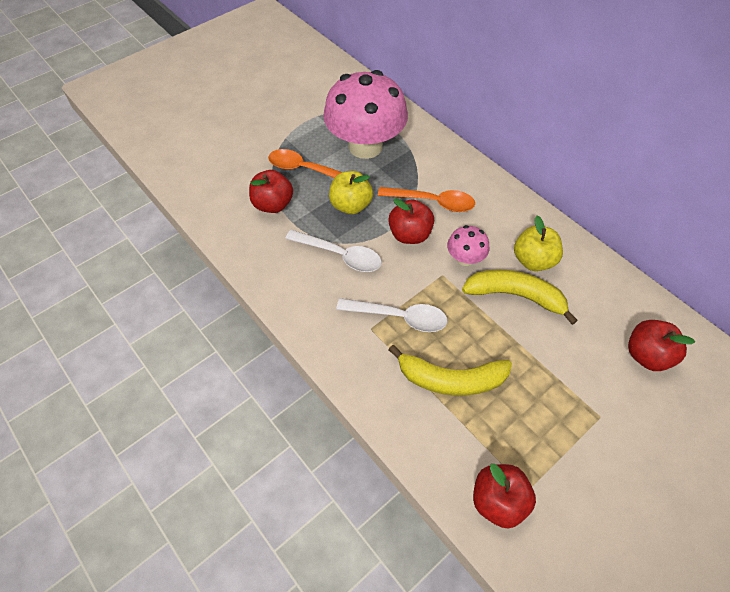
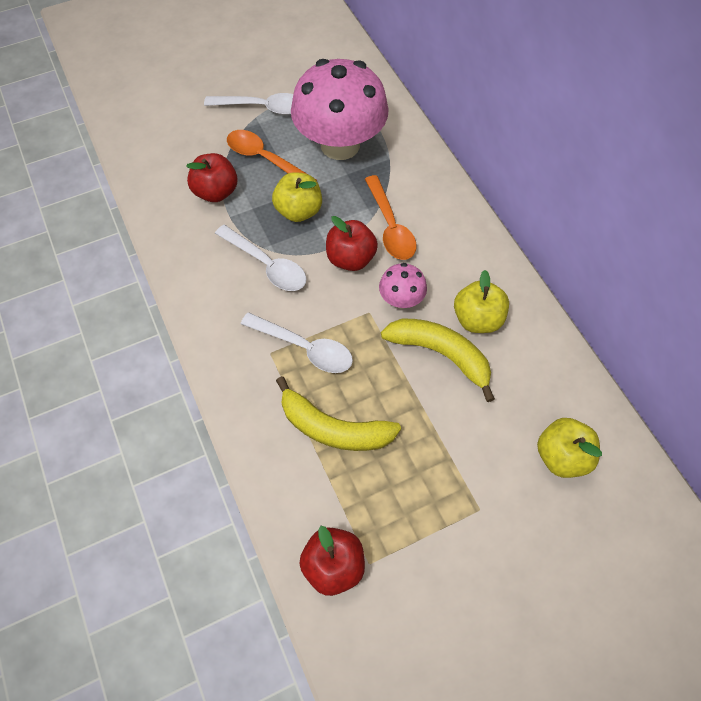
camera: 15 degrees right, 5 degrees up
orange spoon [378,187,475,212] -> orange spoon turned 45 degrees clockwise [365,175,416,260]
red apple [628,320,695,371] -> yellow apple [537,418,602,478]
none -> white spoon [204,93,293,115]

